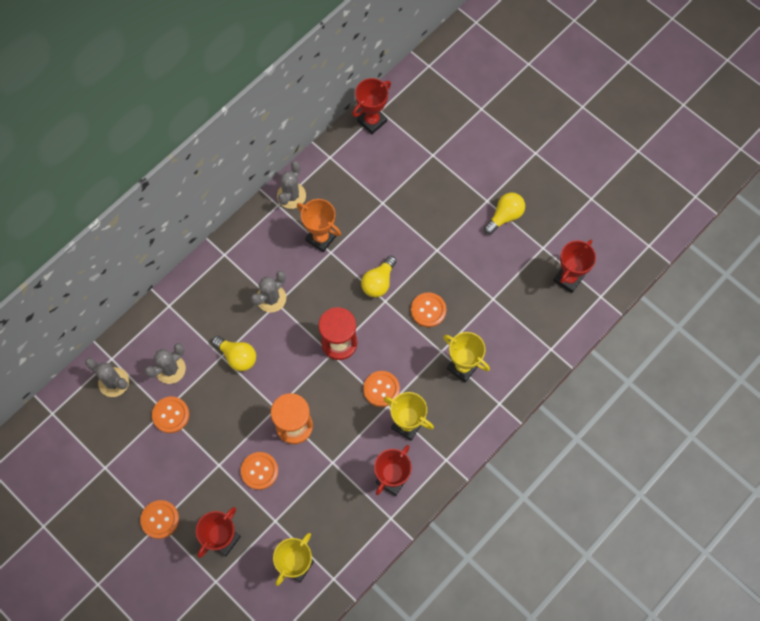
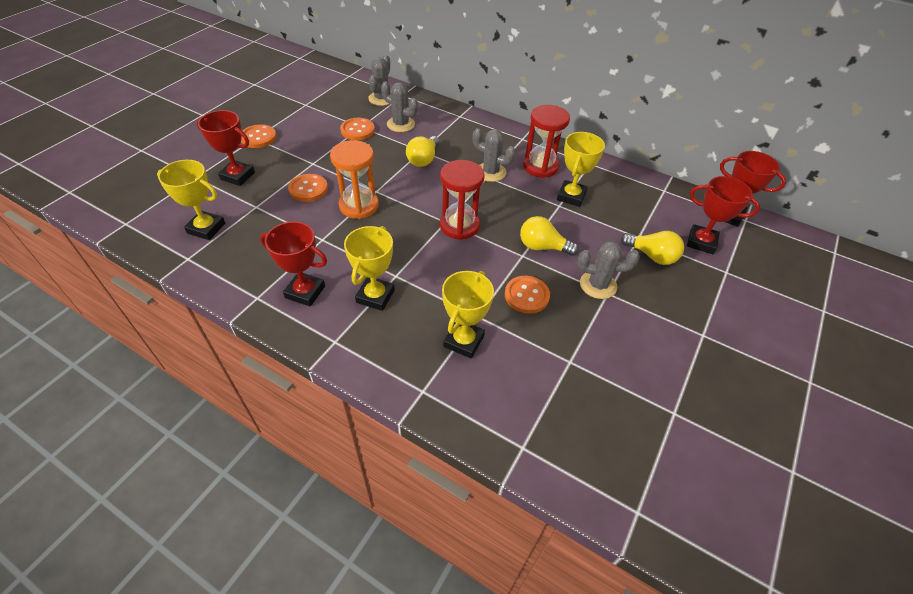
camera: 75 degrees right, 20 degrees down
grey cactus [277,161,306,209] -> grey cactus moved to [578,241,640,299]
orange trophy [297,199,341,252] -> yellow trophy [557,132,605,207]
orange button [363,371,400,407] -> none
yellow light bulb [484,193,525,235] -> yellow light bulb moved to [621,231,684,265]
red trophy [553,240,596,293] -> red trophy moved to [687,176,760,254]
none -> red hourglass [523,105,570,178]

